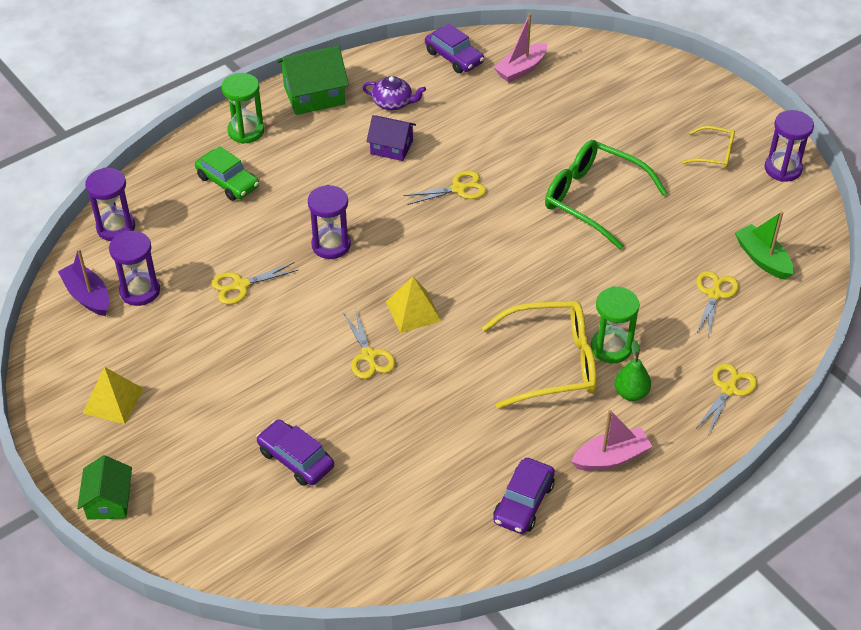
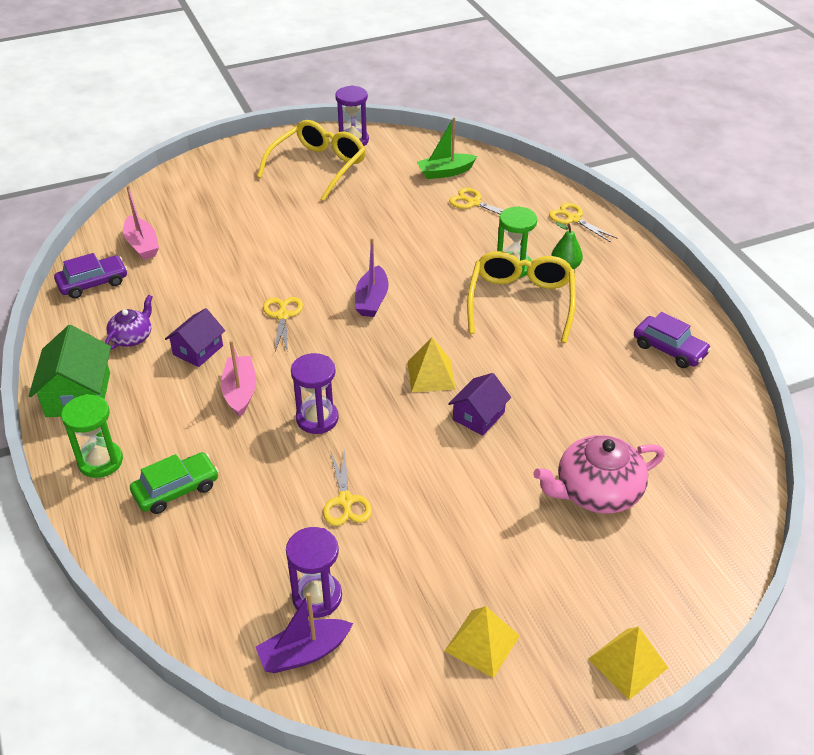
camera: 75 degrees left, 5 degrees down
green house [77,455,132,520] -> yellow pyramid [588,627,668,700]
purple hourglass [85,168,135,241] -> none
purple car [256,419,334,486] -> pink teapot [533,435,665,513]
yellow scissors [344,311,395,379] -> purple house [448,373,511,436]
green glasses [545,140,667,250] -> none
pink boat [571,410,653,471] -> pink boat moved to [221,340,256,417]
yellow glasses [682,126,735,168] -> yellow glasses [257,120,366,201], size x1.94
none -> purple boat [355,238,389,317]

